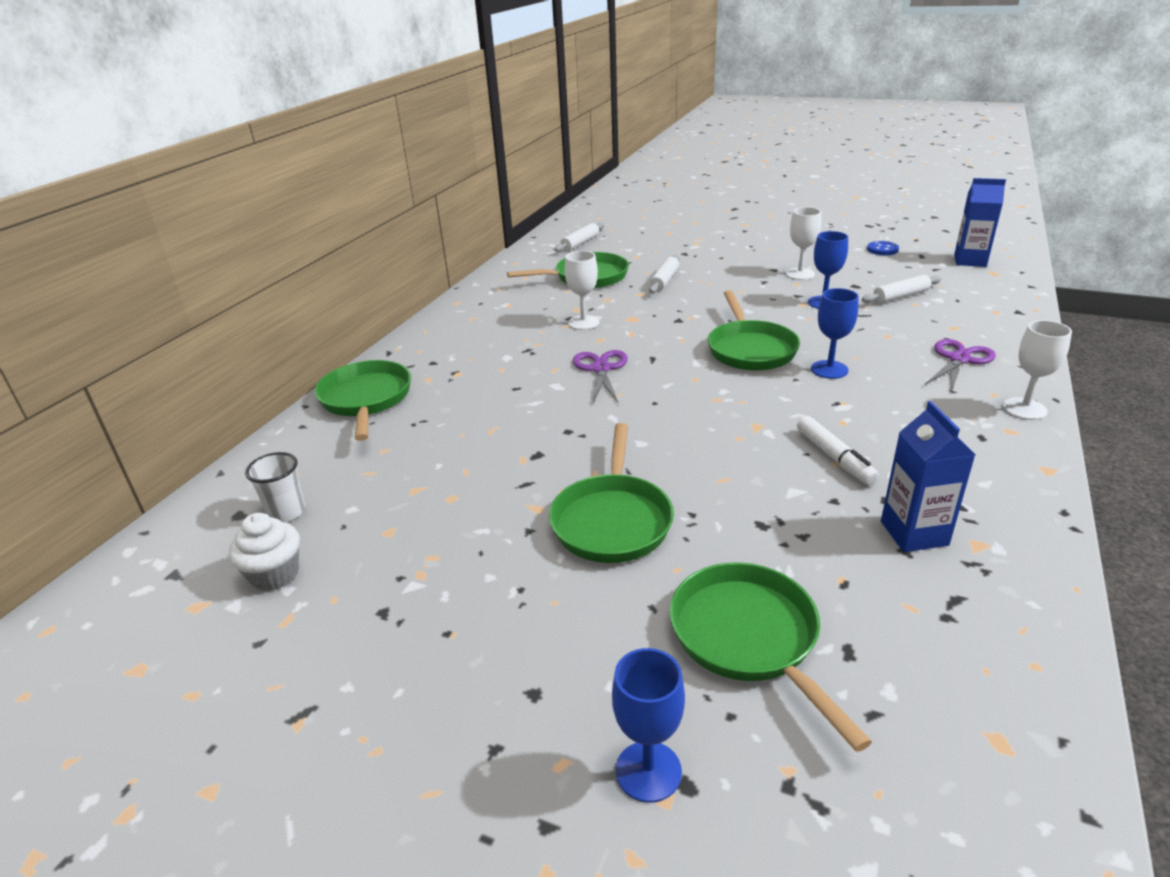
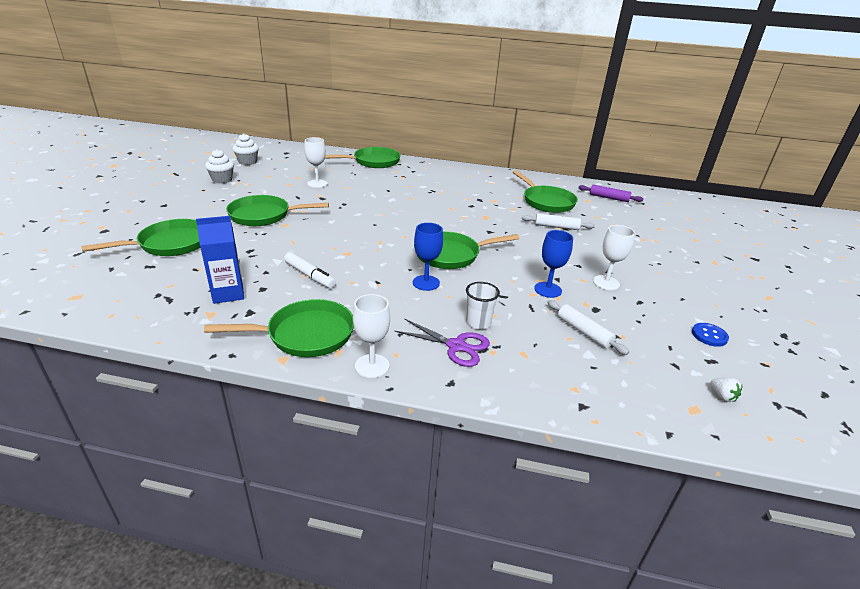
camera: 75 degrees right, 0 degrees up
white cup [245,452,305,522] -> white cup moved to [466,282,500,329]
white rolling pin [555,222,604,252] -> purple rolling pin [578,185,643,202]
white goblet [565,251,599,330] -> white goblet moved to [304,137,327,188]
purple scissors [573,350,628,404] -> none
blue goblet [612,648,685,803] -> none
white marker [797,416,879,485] -> white marker turned 105 degrees counterclockwise [284,252,336,288]
blue carton [954,178,1006,267] -> white strawberry [710,378,742,402]
none -> green pan [204,299,354,357]
none -> white cupcake [205,149,234,183]

